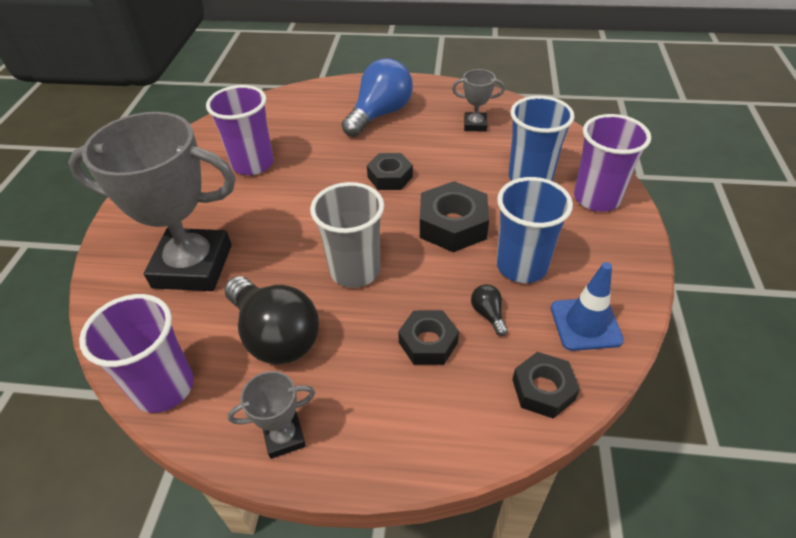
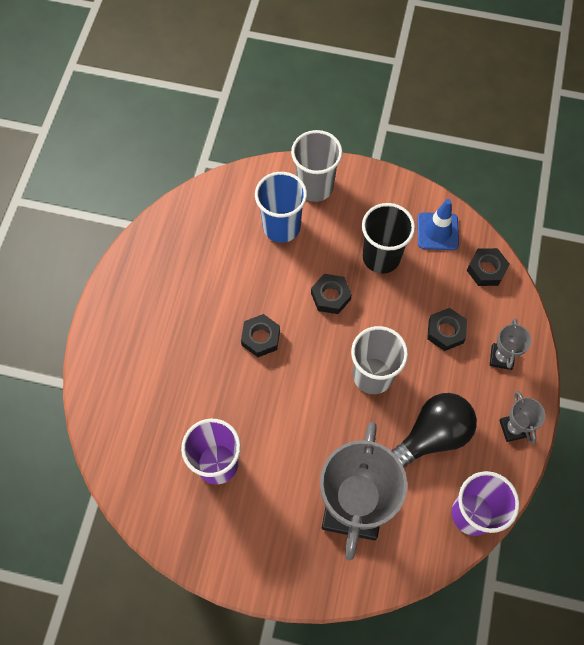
camera: 85 degrees left, 20 degrees up
blue light bulb [341,58,413,137] -> none
black nut [420,181,489,252] -> black nut [311,274,352,314], size x0.65
grey trophy [452,69,505,132] -> grey trophy moved to [490,318,531,370]
black light bulb [471,284,508,336] -> none
blue cup [496,177,573,283] -> black cup [362,203,415,274]
purple cup [574,114,651,211] -> grey cup [291,130,343,202]

